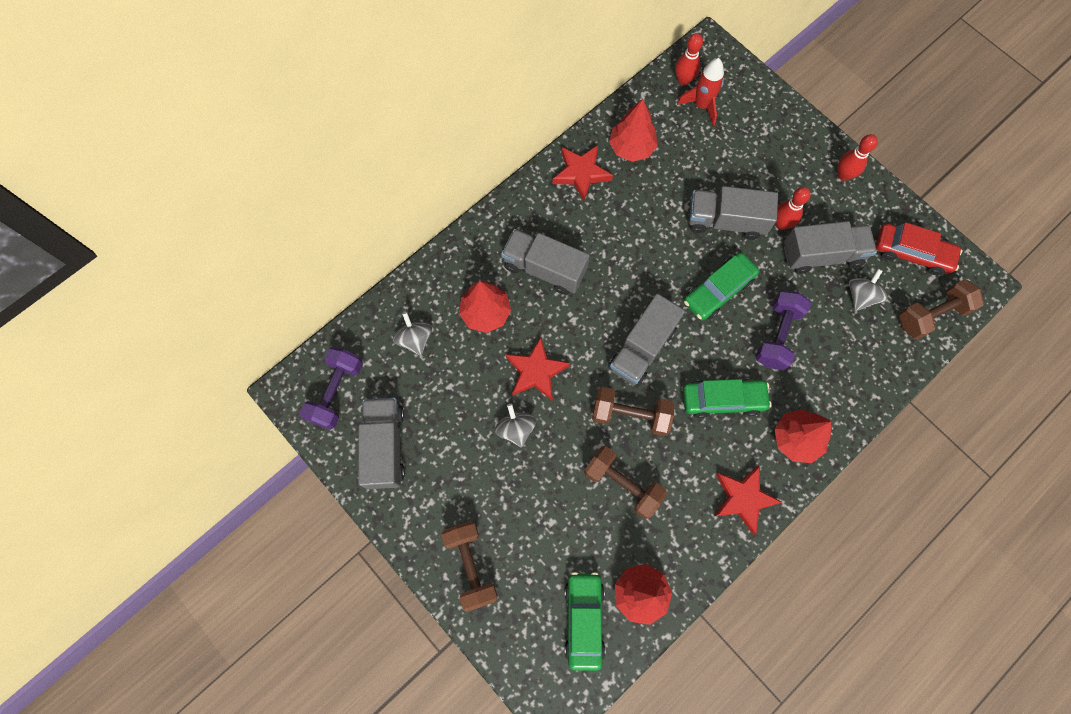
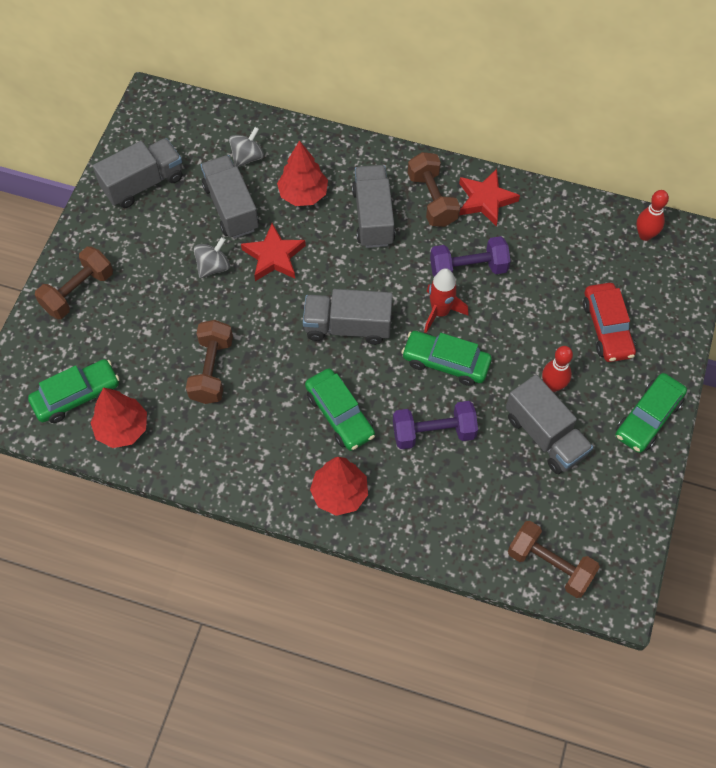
camera: 60 degrees right, 10 degrees down
purple dumbbell [300,347,363,430] -> purple dumbbell moved to [430,236,511,277]
brown dumbbell [592,387,675,436] -> brown dumbbell moved to [408,152,460,227]
red tree [609,99,658,162] -> none
red rocket [677,58,724,126] -> red rocket moved to [424,268,469,333]
grey truck [689,186,778,240] -> grey truck moved to [201,155,259,239]
red star [714,465,782,535] -> none
red bowling pin [838,134,878,181] -> green car [615,373,687,453]
grey spinning top [849,269,888,311] -> none
red car [876,222,962,275] -> red car moved to [583,283,636,362]

